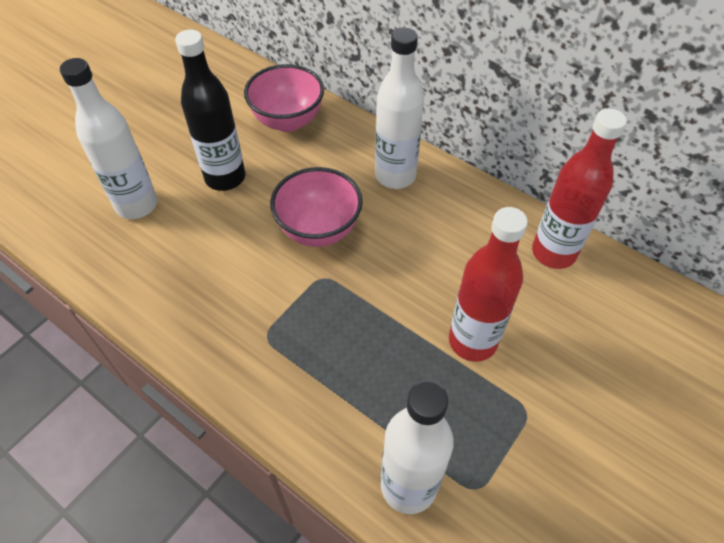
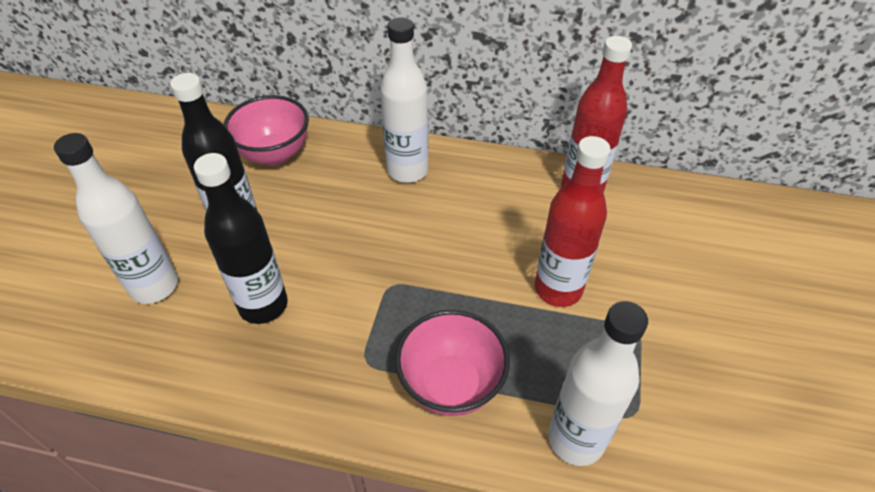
camera: 25 degrees left, 5 degrees down
pink bowl [270,167,362,247] -> pink bowl moved to [395,310,510,416]
none -> black bottle [194,153,288,324]

